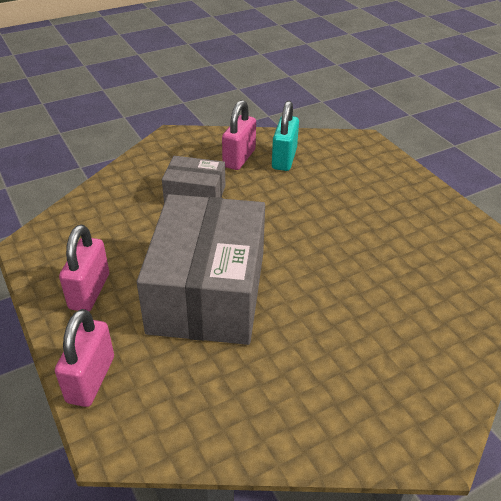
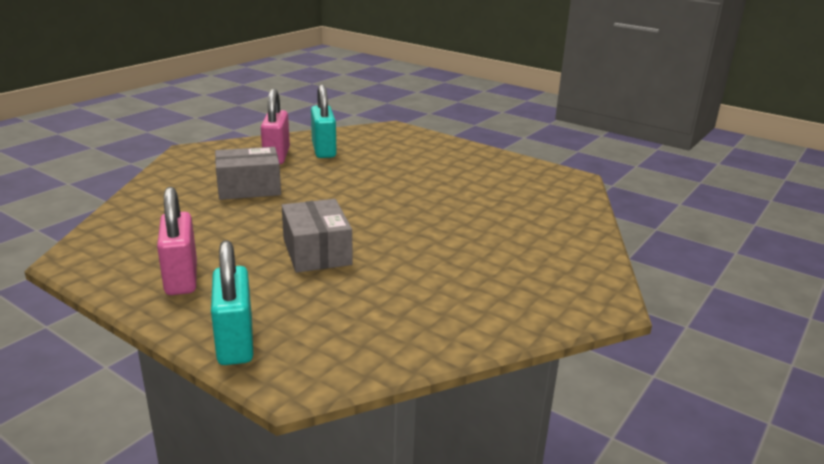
camera: 25 degrees left, 15 degrees down
pink padlock [55,309,114,407] -> turquoise padlock [211,240,253,365]
grey box [137,194,265,345] -> grey box [282,199,353,273], size x0.51

